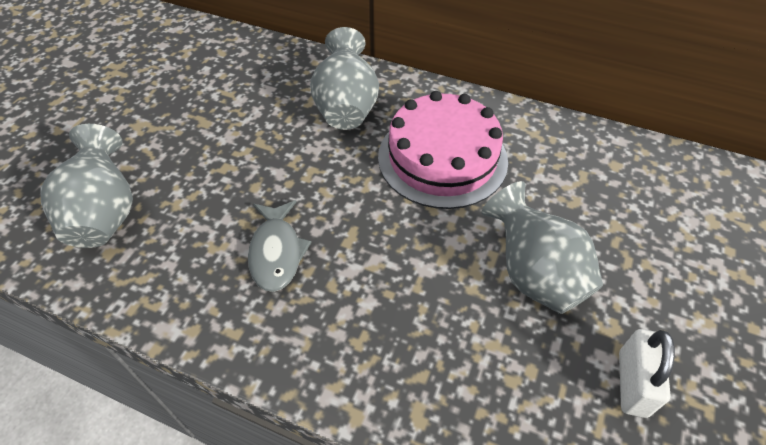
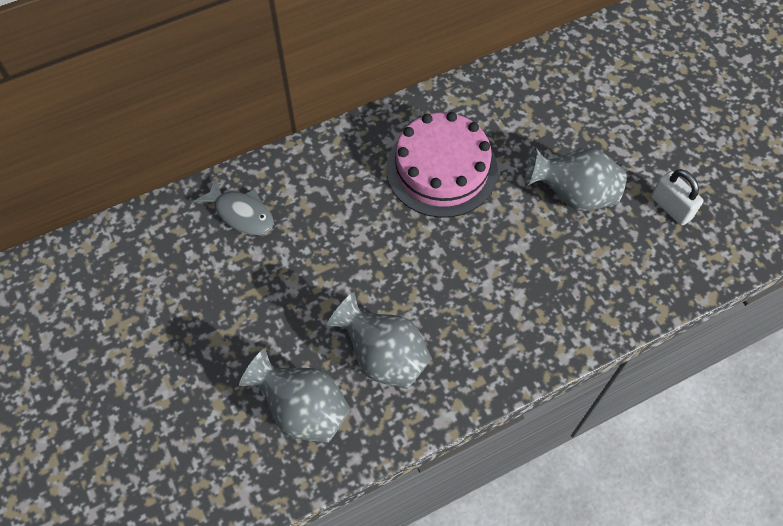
camera: 50 degrees left, 10 degrees up
grey fish [248,200,312,292] -> grey fish moved to [193,178,273,235]
grey vase [310,27,379,130] -> grey vase moved to [327,292,432,389]

